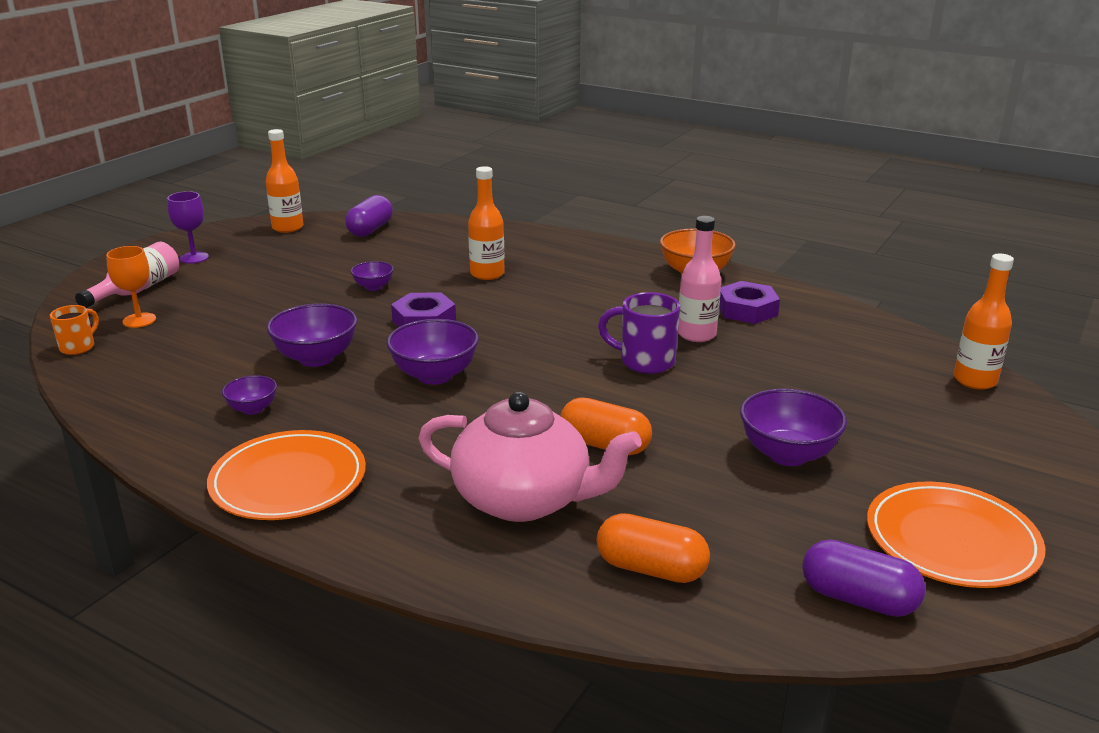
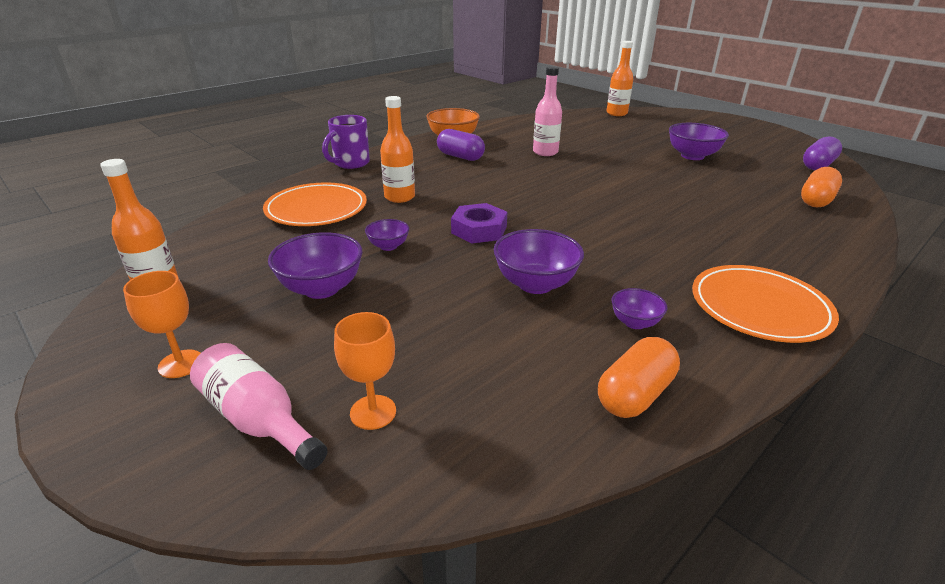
camera: 75 degrees left, 5 degrees up
orange mug [50,305,99,355] -> none
purple goblet [167,191,209,264] -> orange goblet [123,271,201,378]
purple capsule [345,195,393,237] -> purple capsule moved to [437,129,485,161]
purple bowl [387,319,479,385] -> purple bowl moved to [268,232,363,299]
pink teapot [418,391,642,522] -> none
orange capsule [560,398,652,455] -> orange capsule moved to [598,337,680,418]
purple mug [598,292,680,374] -> purple mug moved to [322,115,370,169]
purple nut [719,281,780,324] -> none
orange plate [867,482,1046,588] -> orange plate moved to [263,182,367,226]

